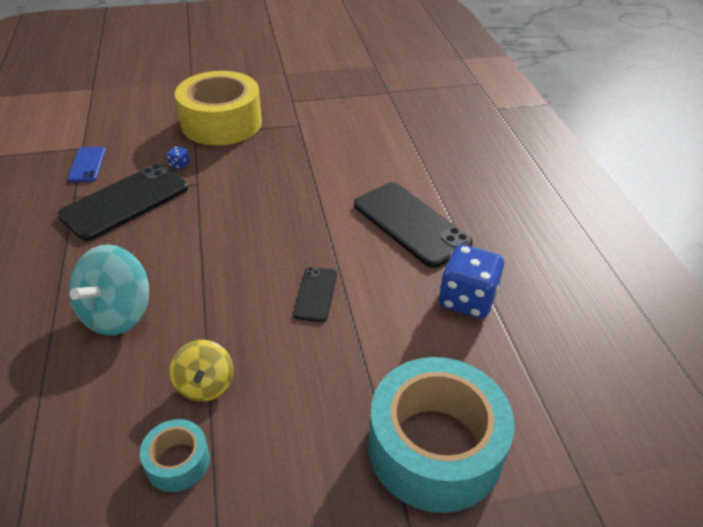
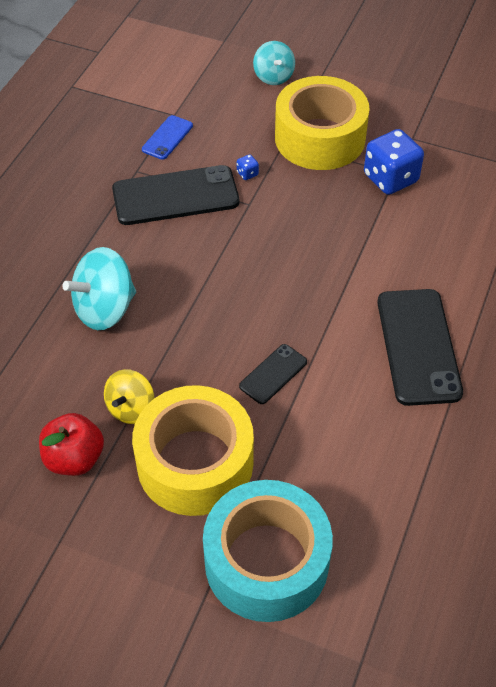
camera: 35 degrees right, 10 degrees up
turquoise tape [140,419,210,492] -> red apple [39,413,104,476]
blue dice [439,244,504,319] -> blue dice moved to [364,129,424,195]
none -> yellow tape [132,385,254,516]
none -> turquoise spinning top [253,41,295,85]

